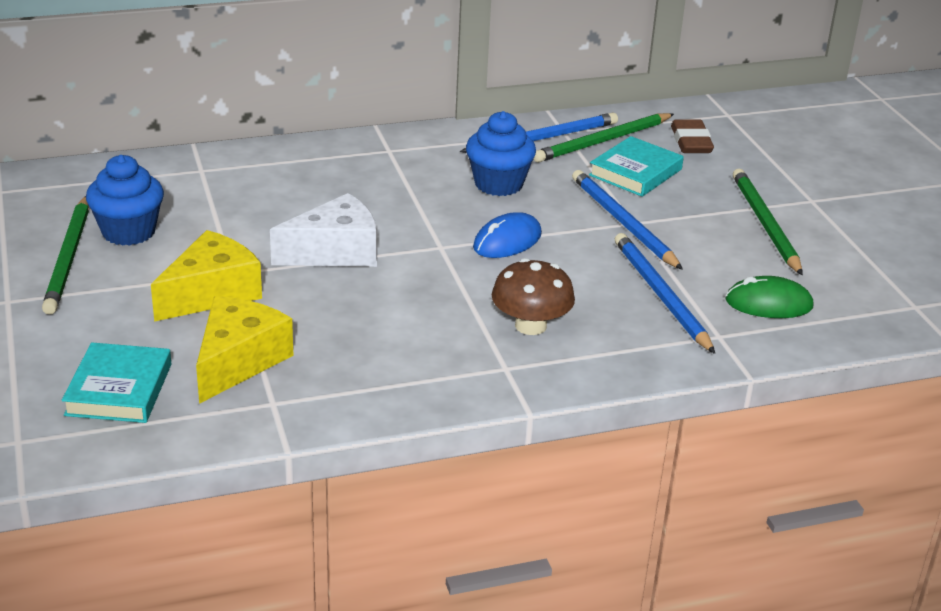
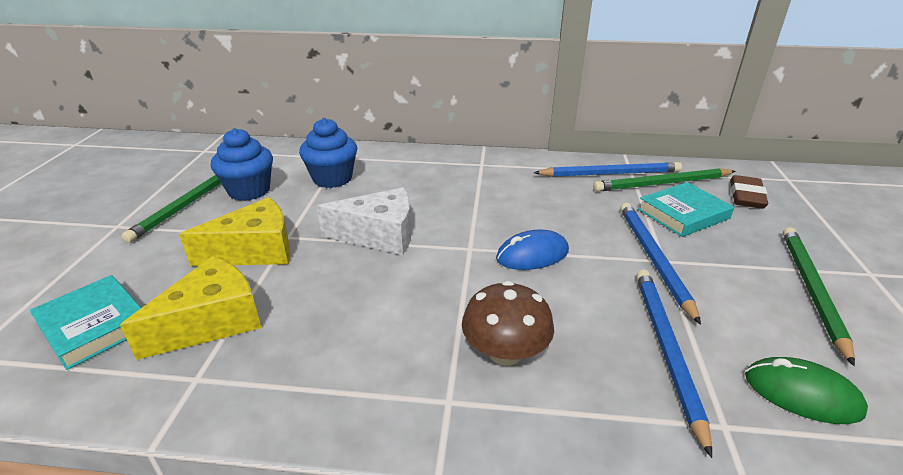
camera: 25 degrees right, 0 degrees up
turquoise book [62,342,171,423] -> turquoise book turned 75 degrees counterclockwise [30,275,141,370]
blue cupcake [466,111,536,196] -> blue cupcake moved to [299,118,357,188]

